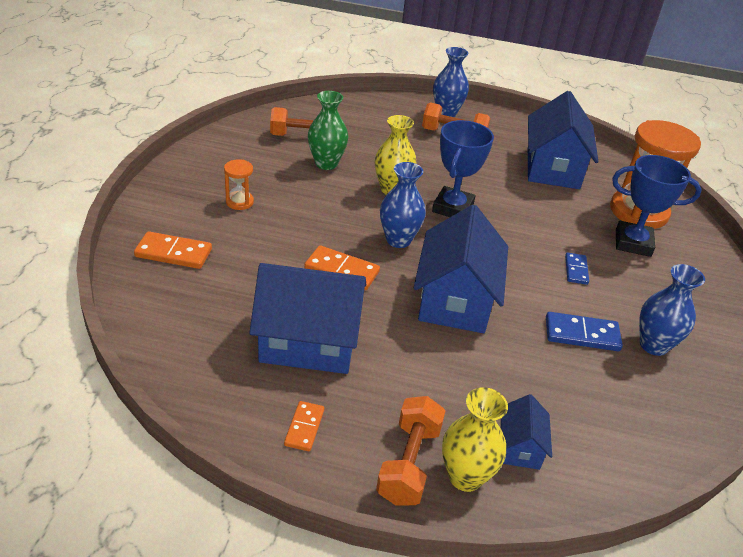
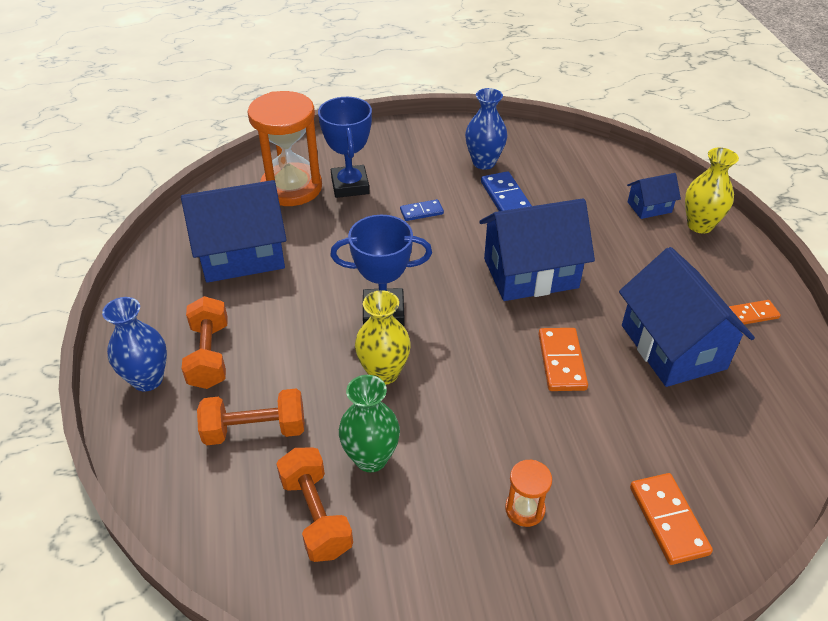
camera: 110 degrees left, 5 degrees up
orange dumbbell [376,396,446,506] -> orange dumbbell moved to [197,389,304,445]
blue vase [380,162,426,248] -> none

